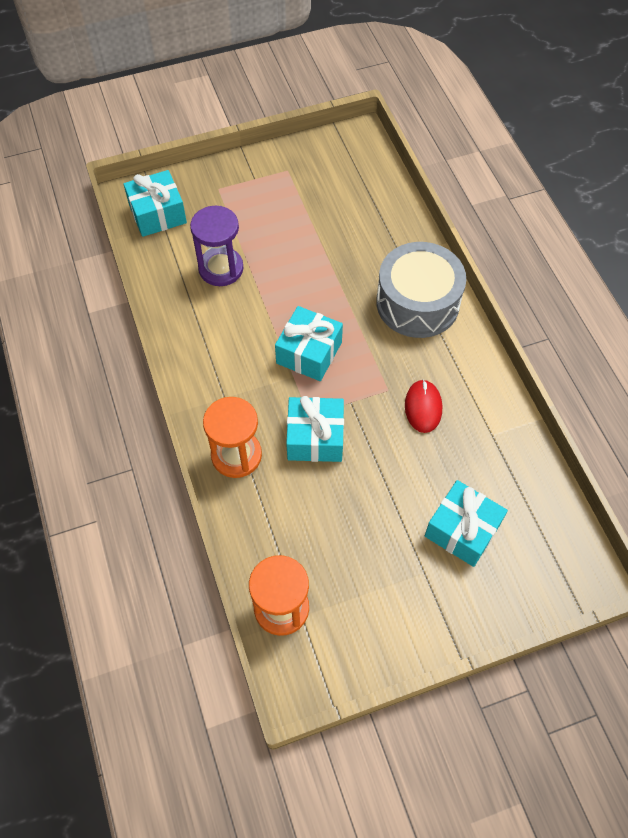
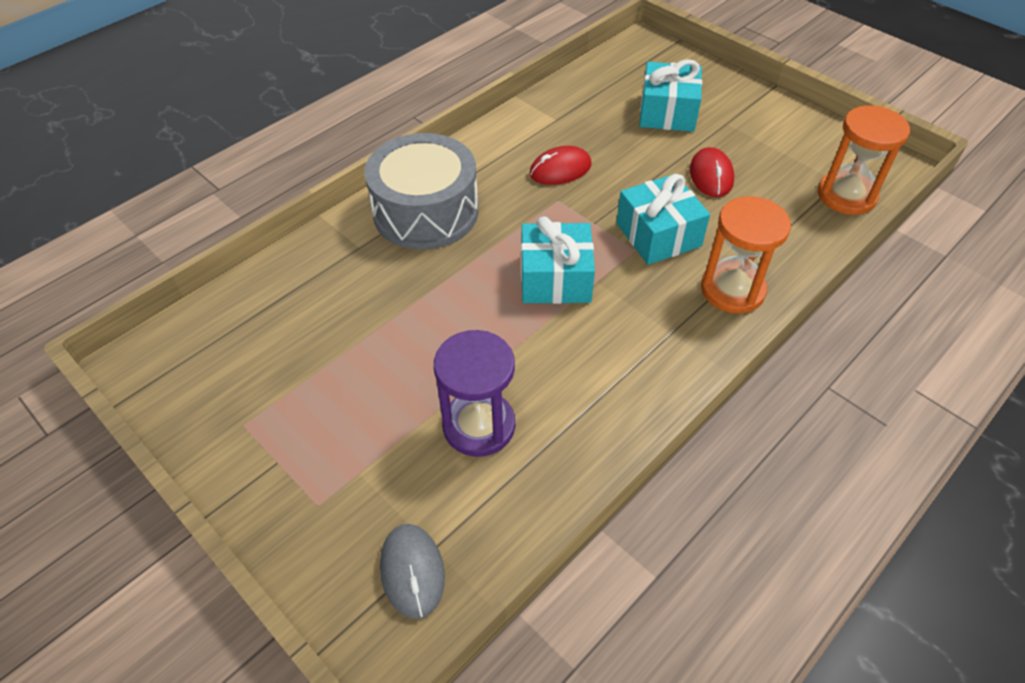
camera: 115 degrees left, 10 degrees down
turquoise gift [123,170,187,237] -> grey mouse [380,524,445,619]
none -> red mouse [690,147,734,197]

